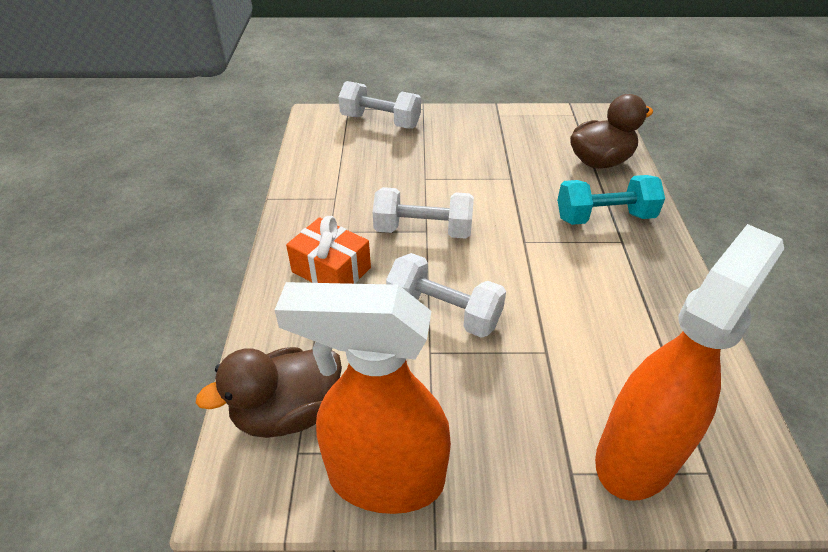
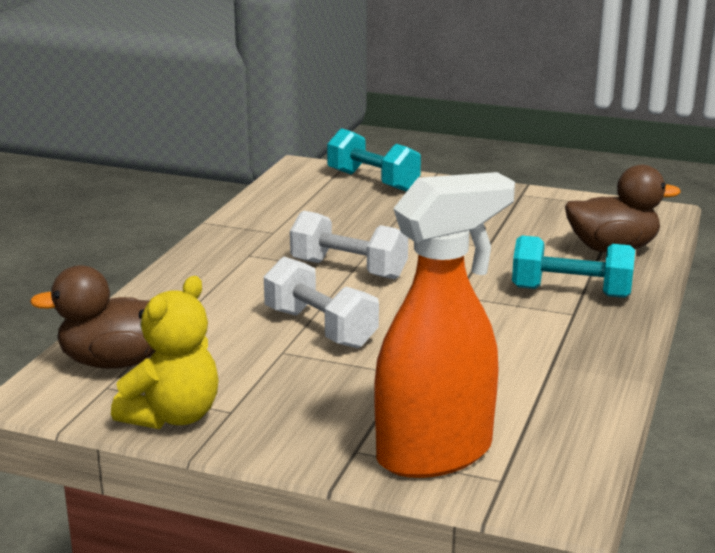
camera: 20 degrees right, 20 degrees down
orange spray bottle [275,282,451,514] -> yellow teddy bear [111,276,218,429]
orange gift [286,216,371,284] -> none
white dumbbell [338,81,421,129] -> turquoise dumbbell [327,128,421,191]

